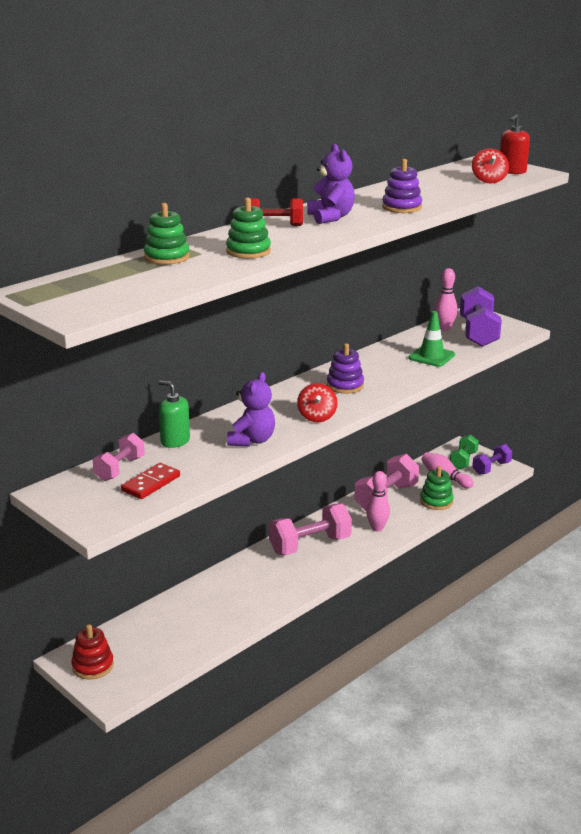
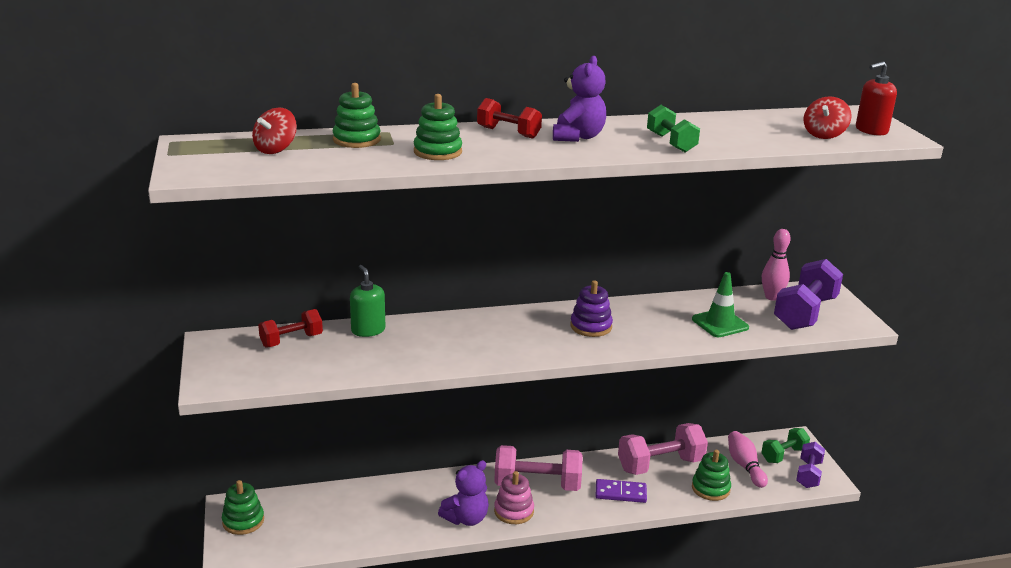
camera: 30 degrees right, 0 degrees up
red stacking toy [71,624,114,680] -> green stacking toy [222,480,264,535]
pink dumbbell [92,433,145,481] -> red dumbbell [258,309,323,348]
red domino [121,463,180,499] -> none
purple teddy bear [227,372,275,446] -> purple teddy bear moved to [438,460,489,526]
red spinning top [297,383,338,422] -> red spinning top moved to [252,108,297,154]
pink bowling pin [366,471,390,531] -> purple domino [595,479,647,503]
purple stacking toy [382,159,422,213] -> green dumbbell [647,105,700,153]
purple dumbbell [472,444,512,475] -> purple dumbbell turned 60 degrees counterclockwise [796,442,825,488]
none -> pink stacking toy [494,471,534,524]

